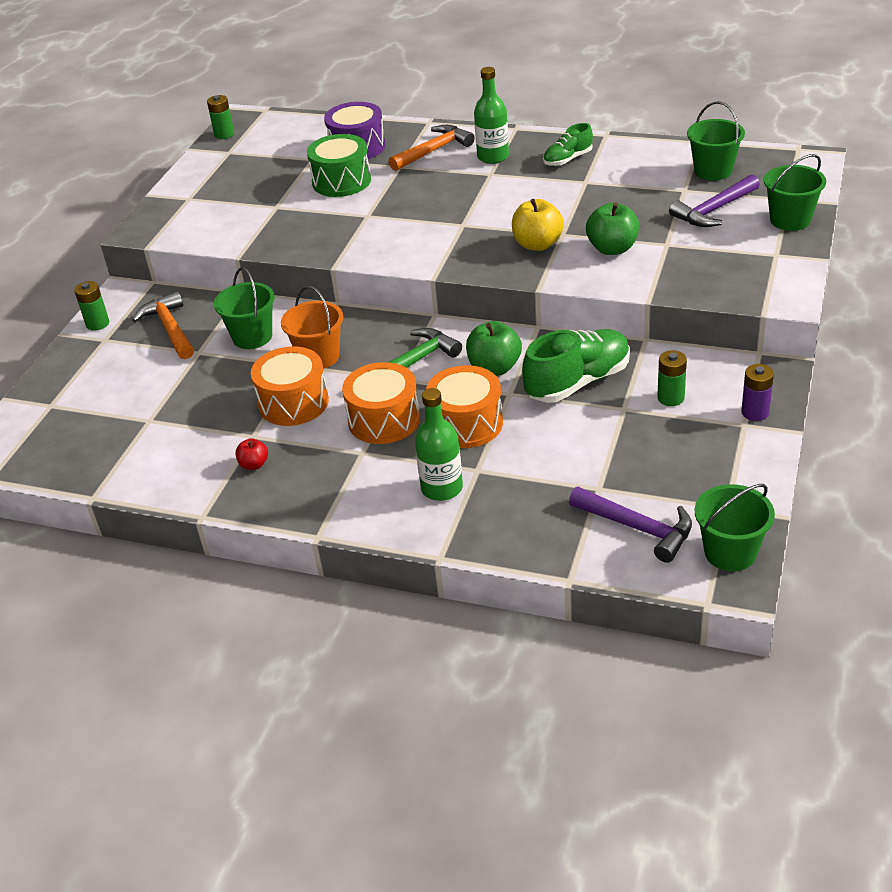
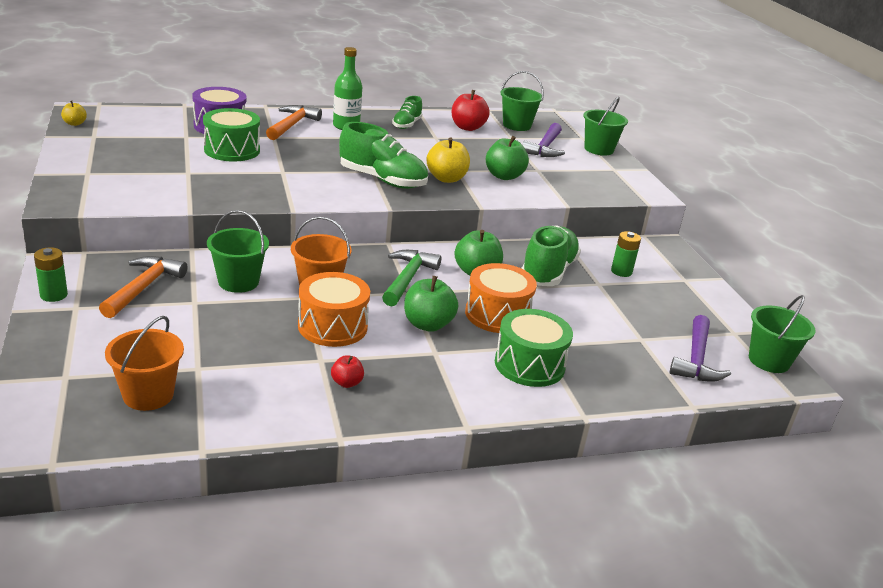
camera: 40 degrees left, 10 degrees down
orange hammer [132,291,194,359] -> orange hammer turned 75 degrees clockwise [99,256,187,318]
green battery [207,95,234,139] -> yellow apple [61,101,87,126]
orange drum [342,362,420,444] -> green apple [404,276,458,332]
green bottle [415,388,463,501] -> green drum [495,309,573,387]
purple hammer [569,487,692,563] -> purple hammer turned 105 degrees clockwise [669,315,731,382]
purple battery [741,364,774,421] -> none
none -> orange bucket [105,316,184,411]
none -> green shoe [339,122,428,189]
none -> red apple [452,90,490,131]

